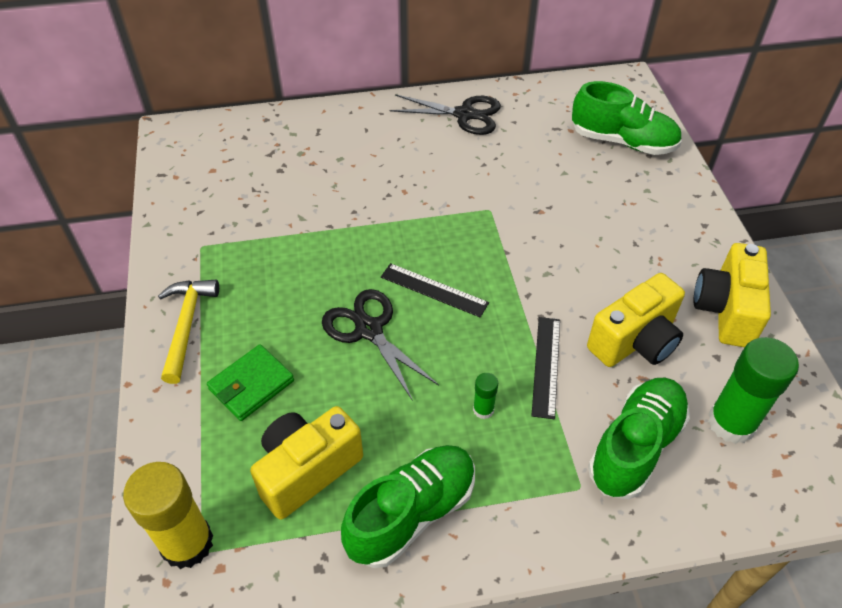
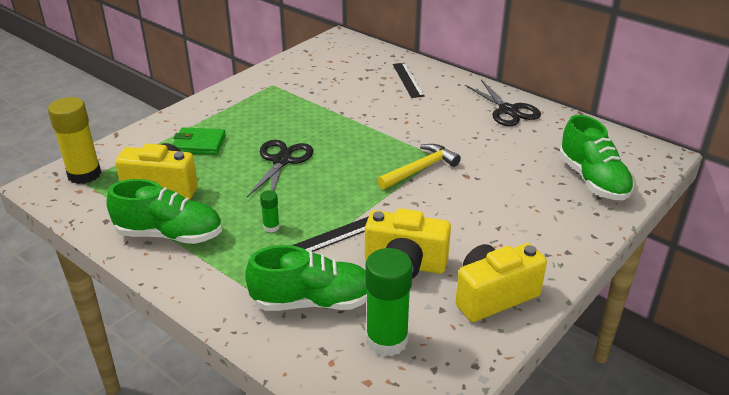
camera: 50 degrees right, 15 degrees down
yellow hammer [158,280,219,384] -> yellow hammer moved to [377,144,461,190]
black ruler [381,263,489,318] -> black ruler moved to [393,63,425,98]

